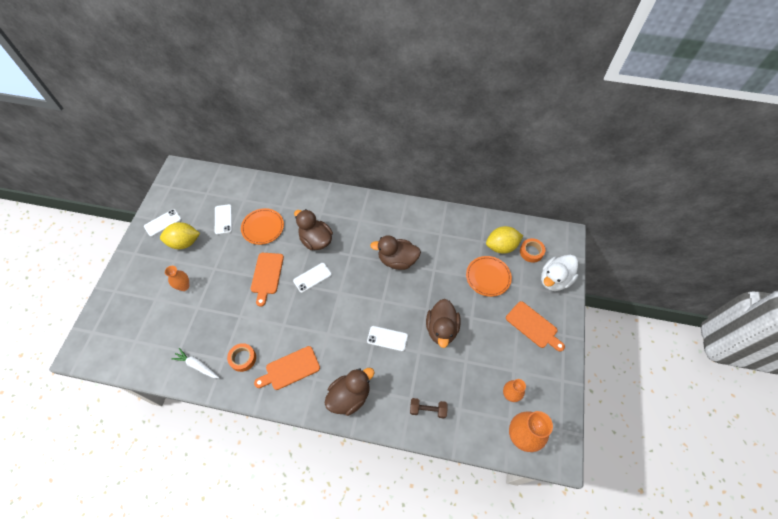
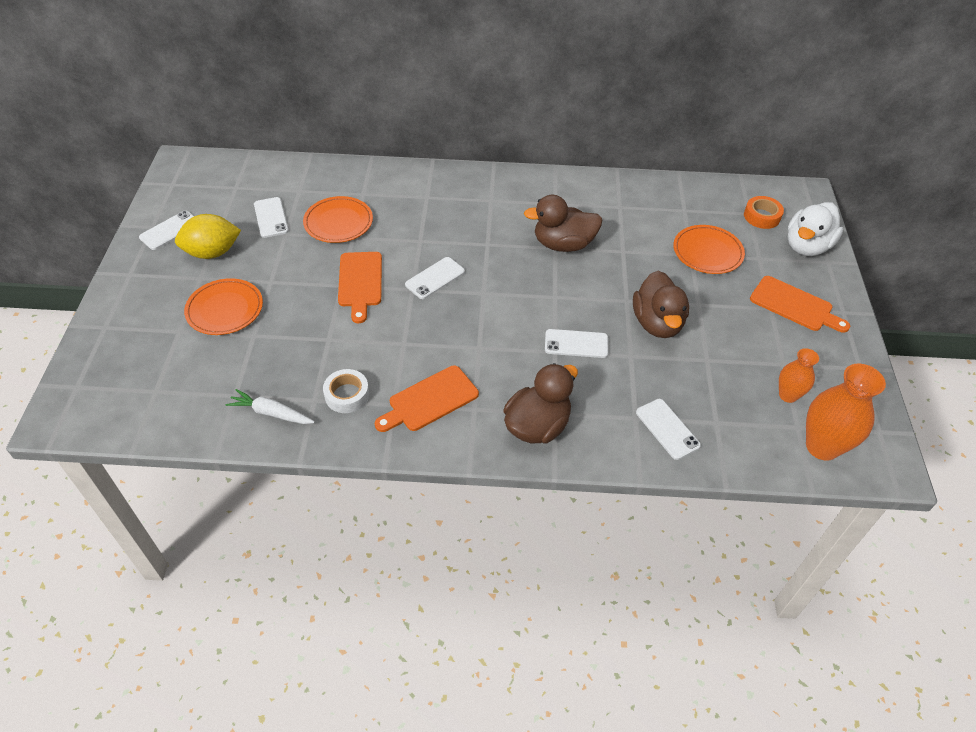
camera: 10 degrees left, 10 degrees down
orange vase [165,266,190,291] -> orange plate [184,278,263,335]
orange tape [227,343,256,372] -> white tape [323,369,369,413]
brown duck [294,209,333,250] -> none
brown dumbbell [410,398,448,419] -> white phone [636,399,701,460]
yellow lemon [486,226,523,254] -> none

